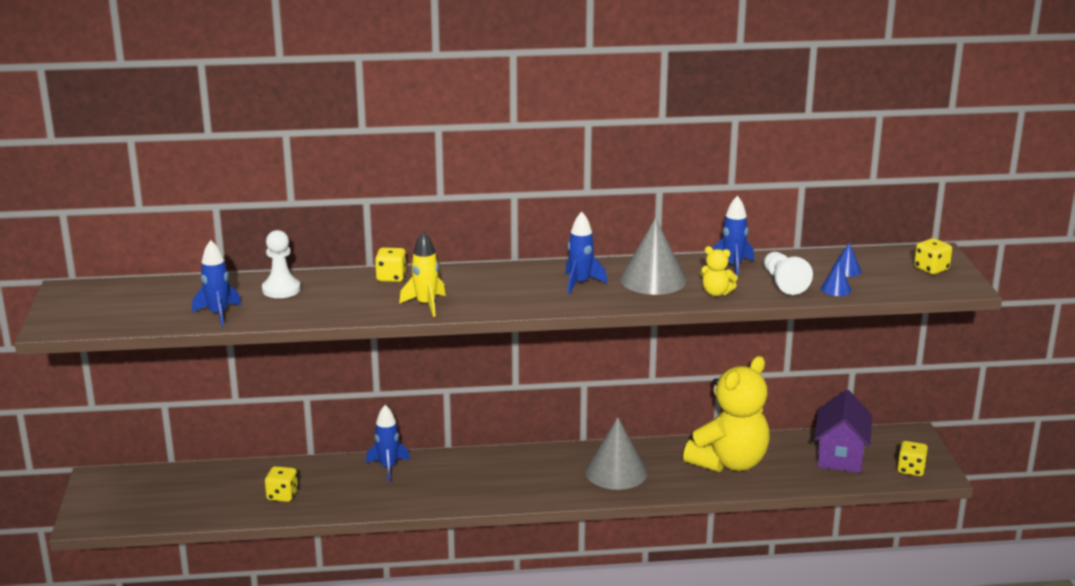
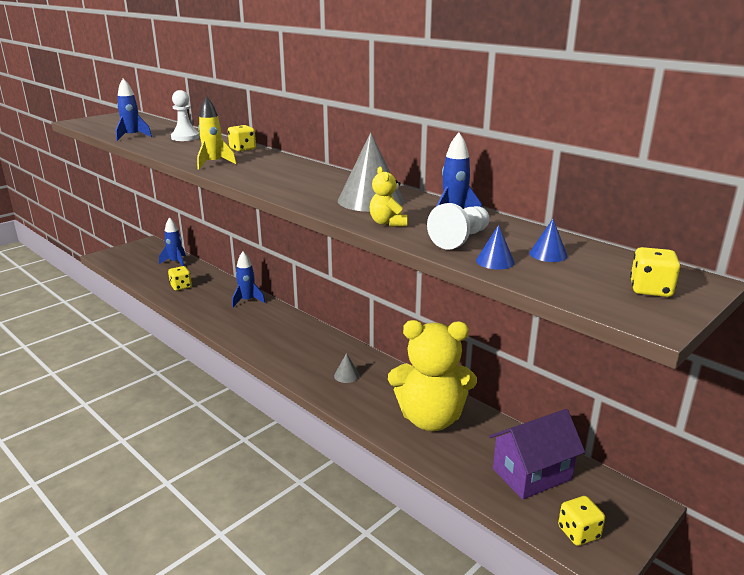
camera: 50 degrees right, 0 degrees up
blue rocket [565,212,607,294] -> blue rocket moved to [159,217,186,266]
grey cone [585,417,647,490] -> grey cone [334,353,360,383], size x0.46

